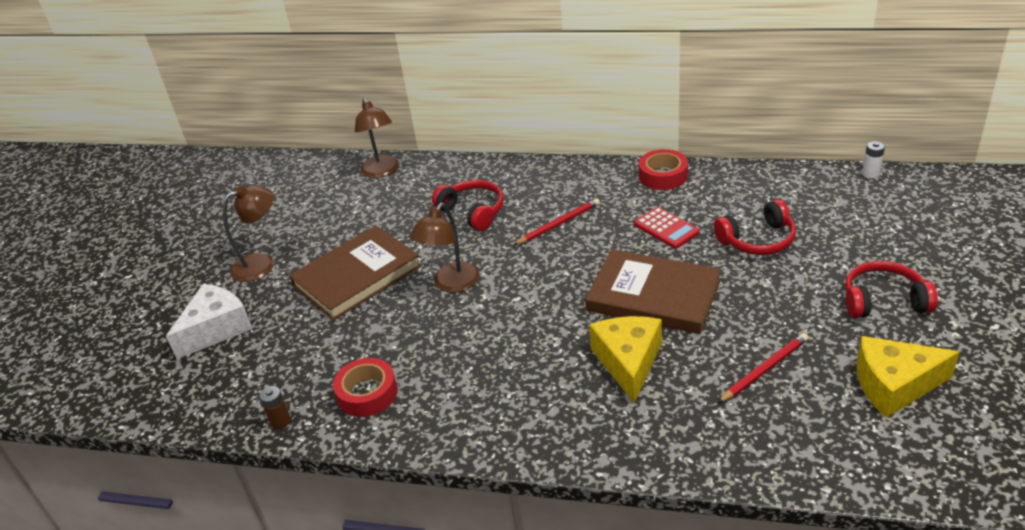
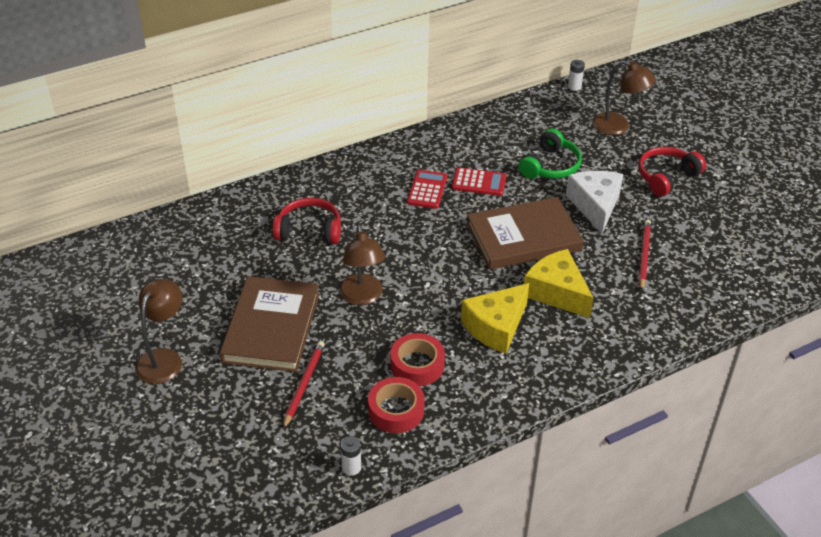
camera: 45 degrees left, 5 degrees up
white cheese [166,284,253,359] -> white cheese moved to [566,171,623,234]
brown battery [259,386,291,429] -> white battery [341,436,361,476]
brown lamp [355,98,399,178] -> brown lamp moved to [592,60,656,135]
red pencil [514,198,600,245] -> red pencil moved to [283,341,325,429]
red tape [639,149,688,190] -> red tape moved to [391,333,445,386]
red headphones [714,199,796,255] -> green headphones [518,128,582,179]
yellow cheese [857,336,960,418] -> yellow cheese moved to [461,283,529,354]
none -> red calculator [407,170,447,209]

